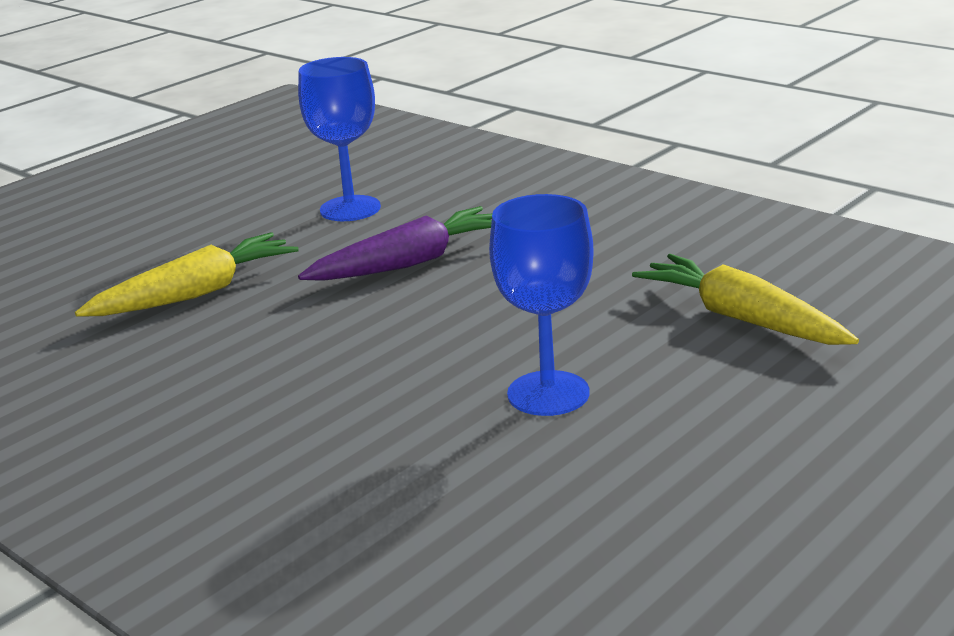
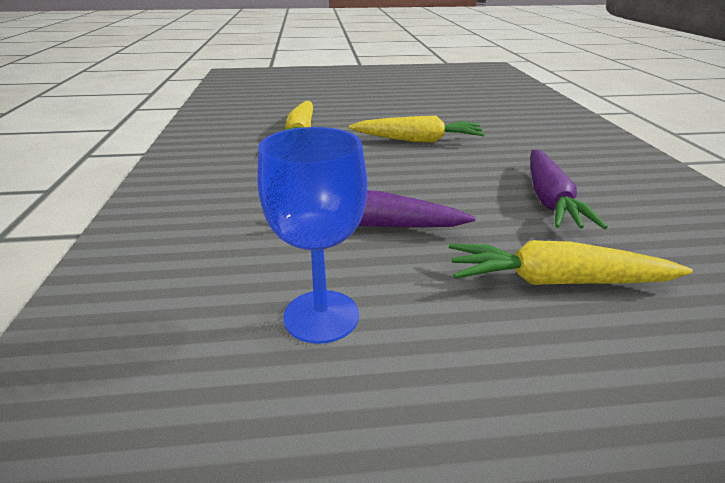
camera: 140 degrees left, 5 degrees up
blue goblet [489,194,594,416] -> yellow carrot [349,116,485,143]
none -> purple carrot [530,149,607,229]

